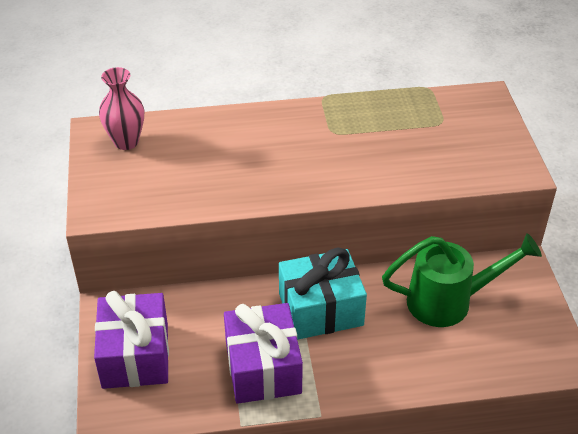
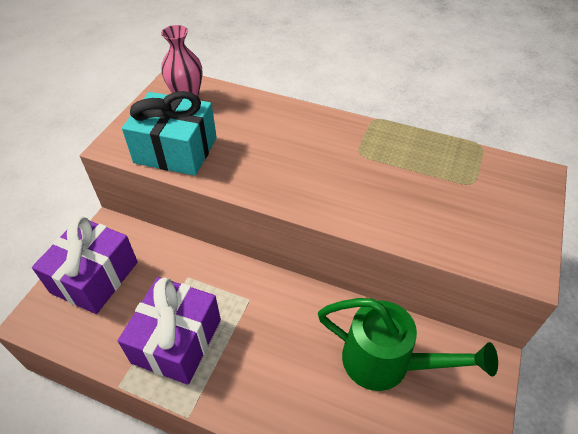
camera: 30 degrees right, 5 degrees up
turquoise gift [279,248,367,340] -> turquoise gift moved to [122,91,217,176]

